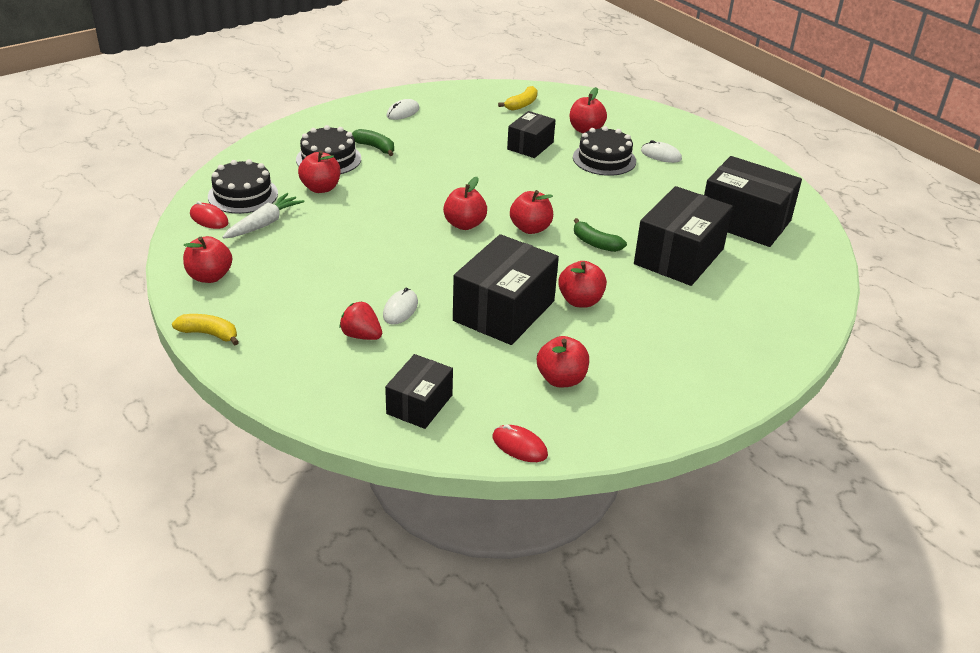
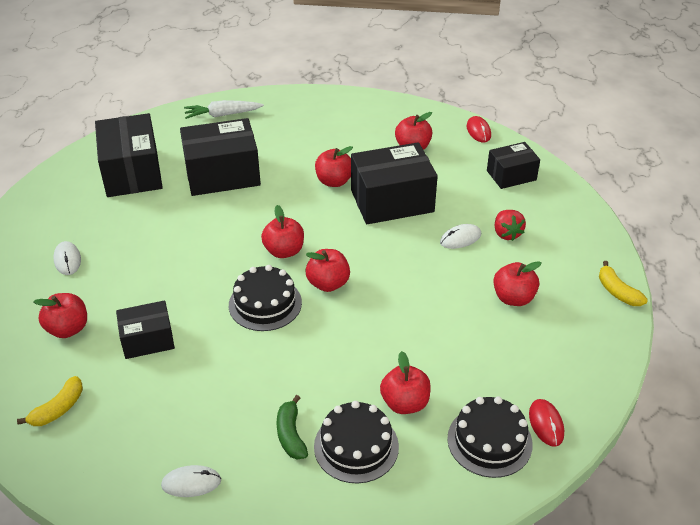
camera: 135 degrees left, 5 degrees up
red apple [183,236,232,283] -> red apple moved to [493,261,541,306]
white carrot [222,193,304,239] -> white carrot moved to [184,100,264,119]
yellow banana [498,86,538,111] -> yellow banana turned 135 degrees clockwise [17,376,83,426]
black cake [573,126,636,176] -> black cake moved to [229,265,302,331]
green banana [574,218,627,252] -> none

